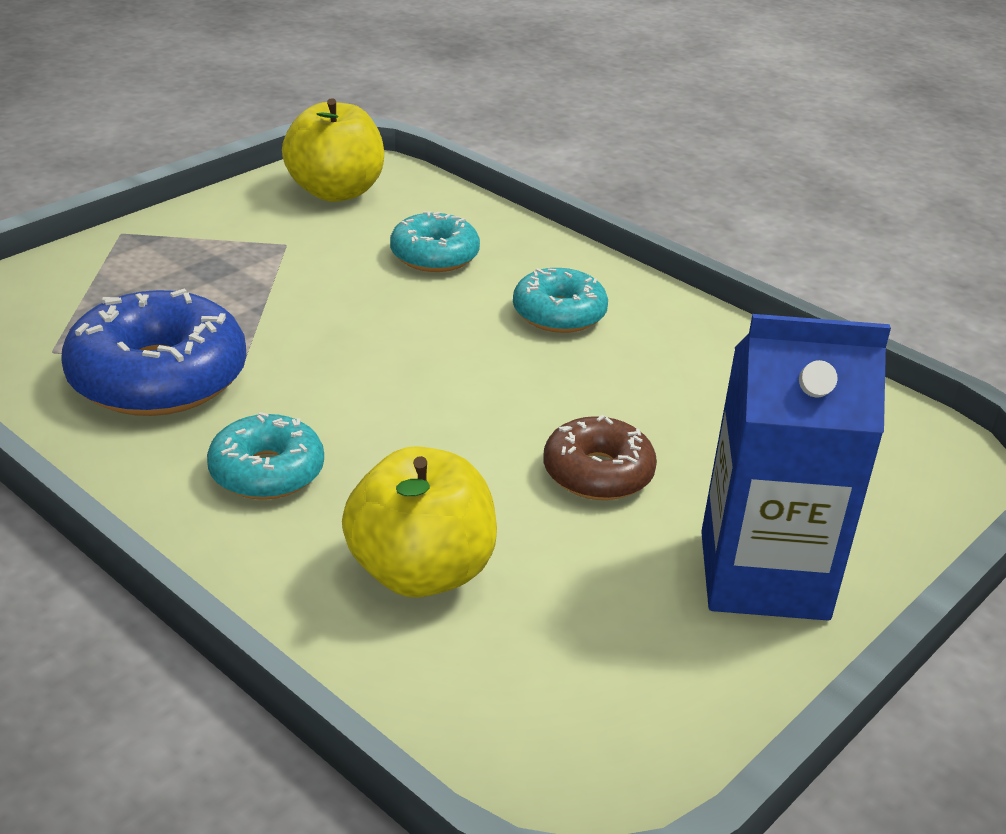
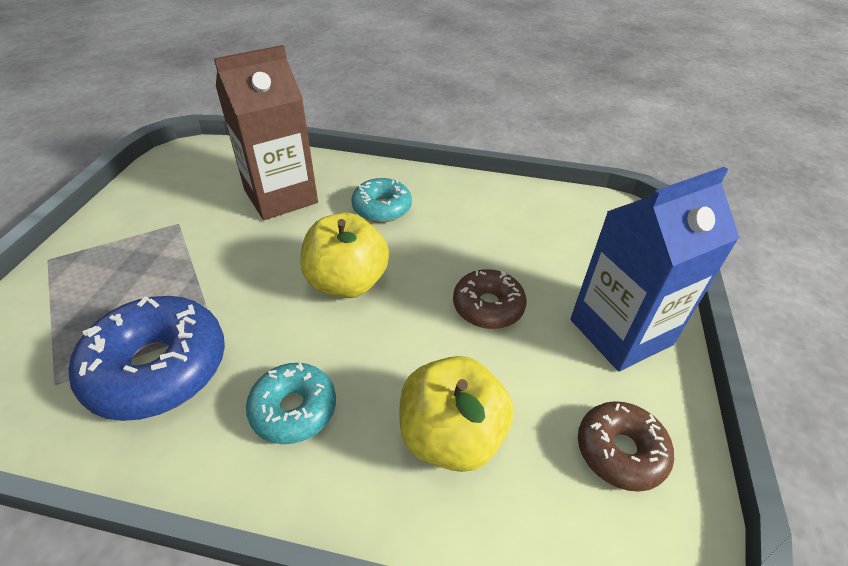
camera: 30 degrees left, 10 degrees up
yellow apple [282,98,384,202] -> yellow apple moved to [300,213,389,298]
turquoise donut [390,211,480,272] -> brown carton [214,45,318,220]
none -> brown donut [578,401,674,492]

